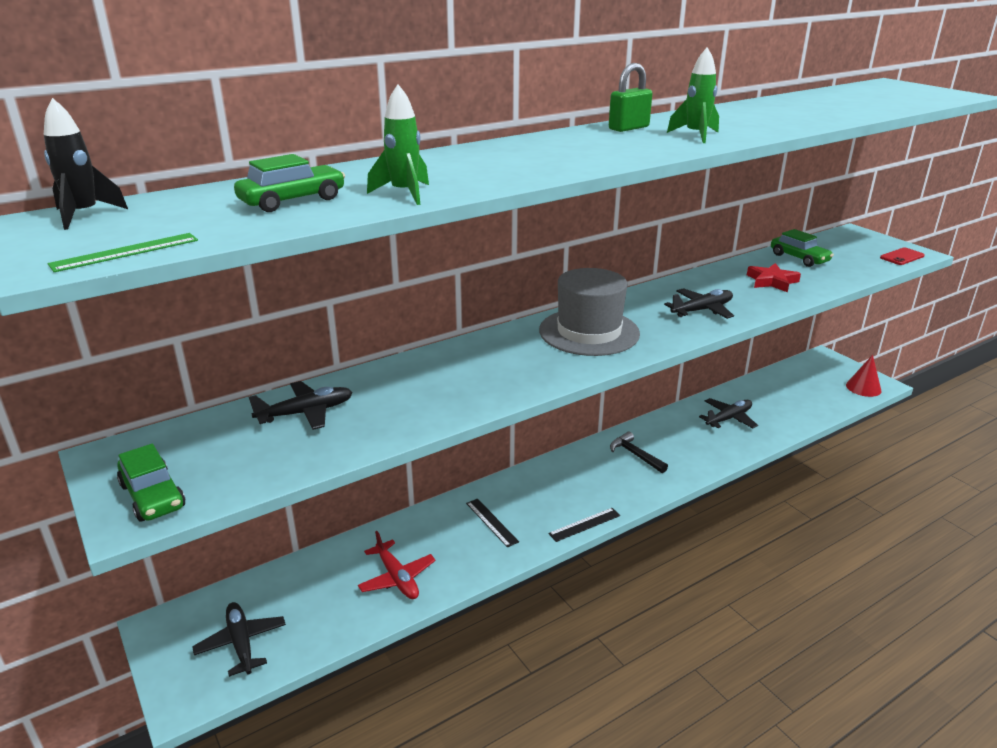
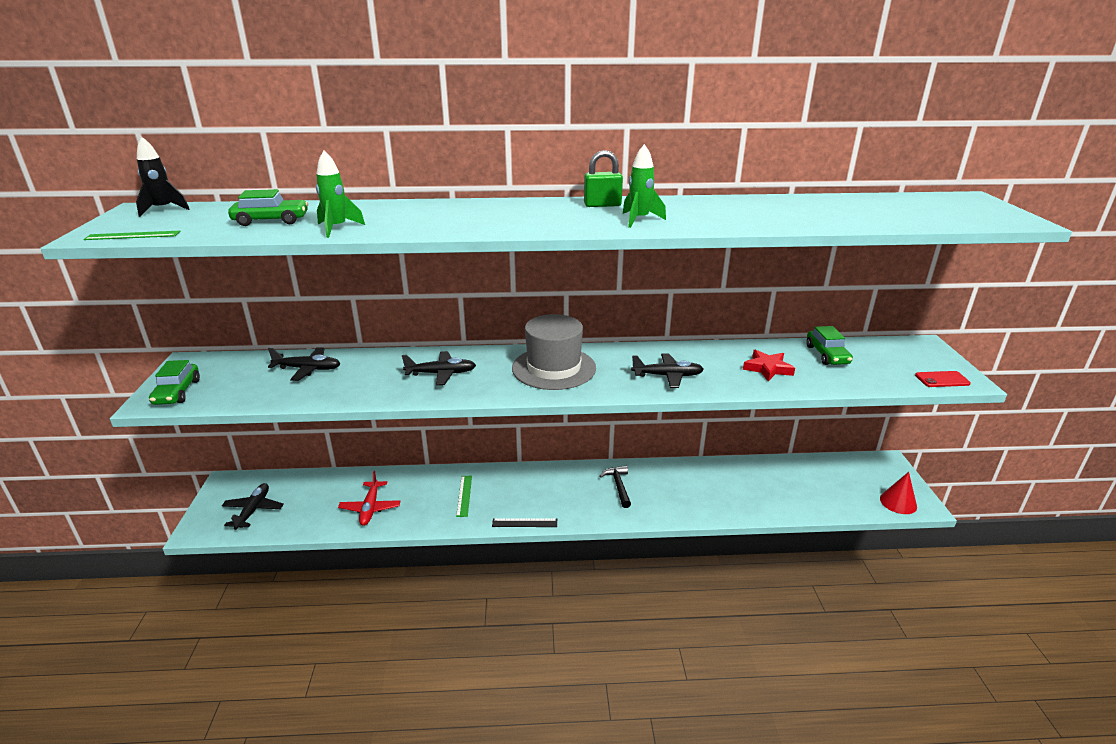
camera: 30 degrees right, 0 degrees up
black ruler [466,499,519,548] -> green ruler [456,476,472,517]
black plane [699,398,758,428] -> black plane moved to [402,351,476,385]

